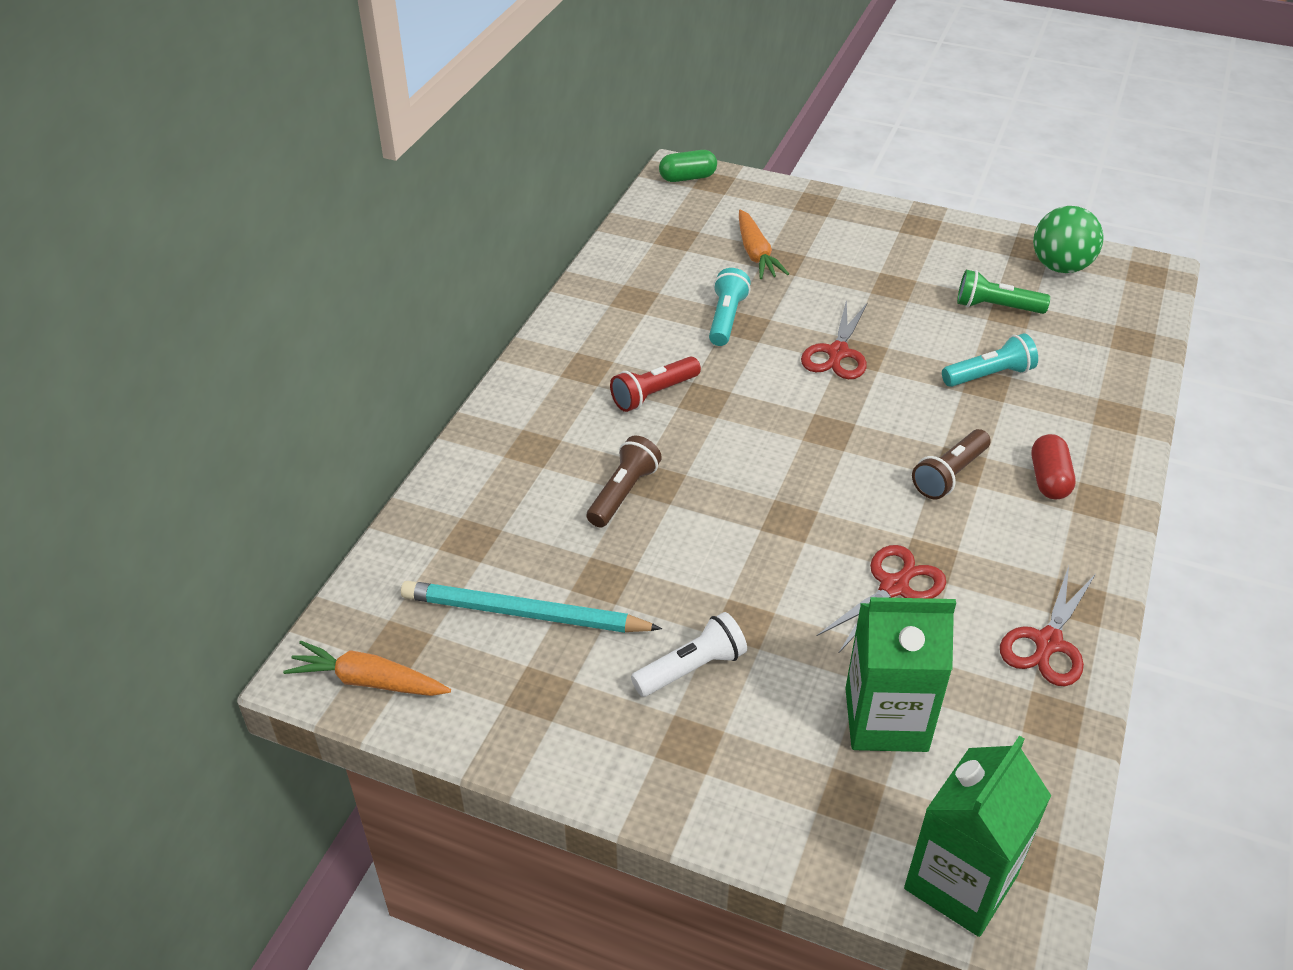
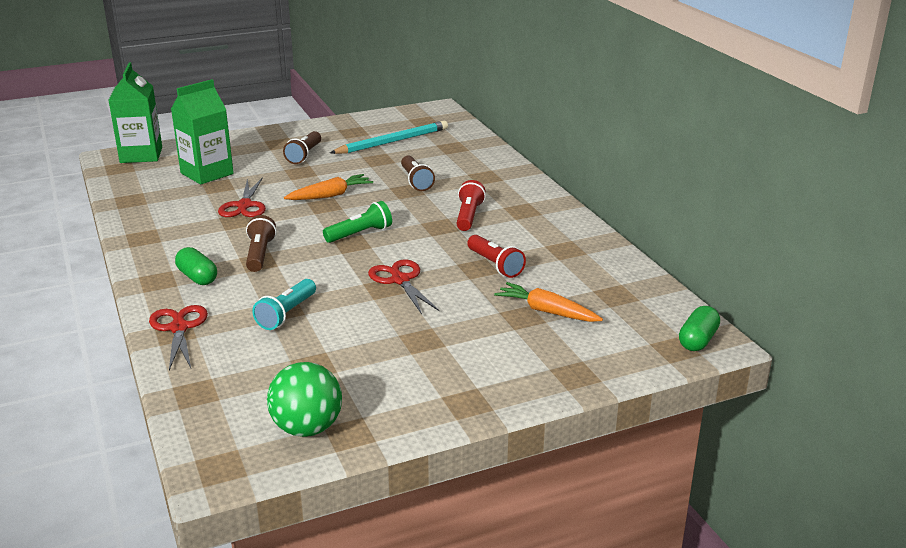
camera: 135 degrees right, 15 degrees down
orange carrot [283,641,451,696] -> orange carrot moved to [284,174,373,200]
white flashlight [631,612,747,697] -> brown flashlight [283,131,321,164]
turquoise flashlight [709,268,751,346] -> red flashlight [467,235,526,278]
green flashlight [957,270,1050,314] -> green flashlight moved to [323,201,392,243]
red scissors [1000,566,1096,686] -> red scissors moved to [149,305,208,370]
red capsule [1031,434,1076,499] -> green capsule [175,247,217,285]

